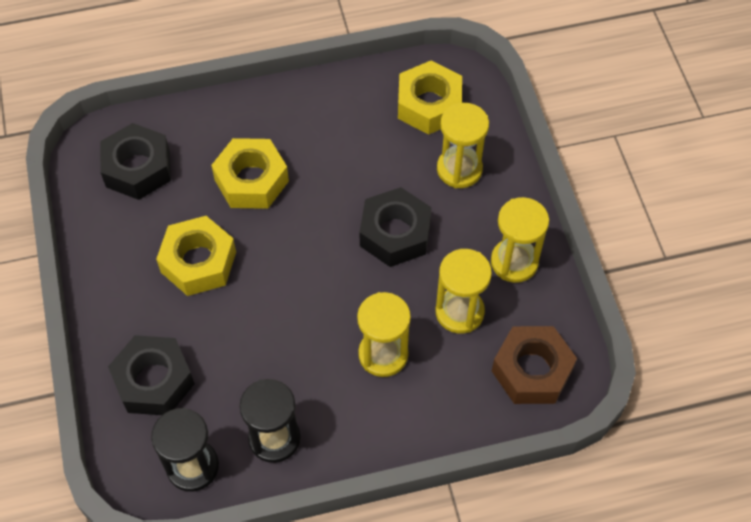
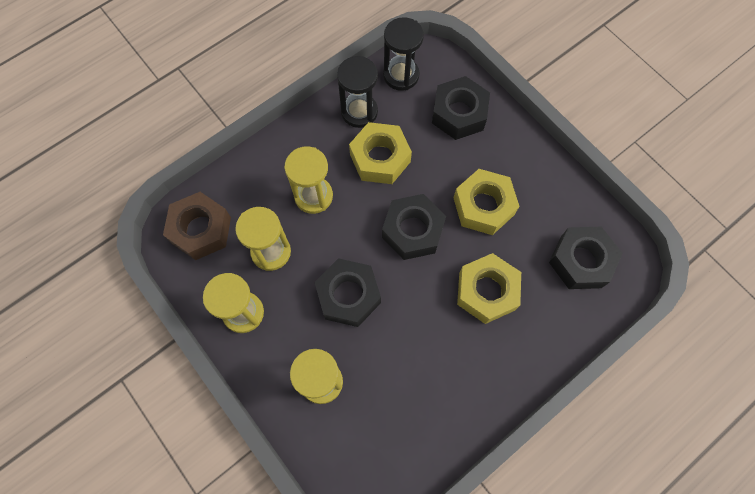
camera: 155 degrees right, 10 degrees up
yellow nut [398,60,462,135] -> yellow nut moved to [349,122,412,184]
none -> black nut [382,194,446,260]

